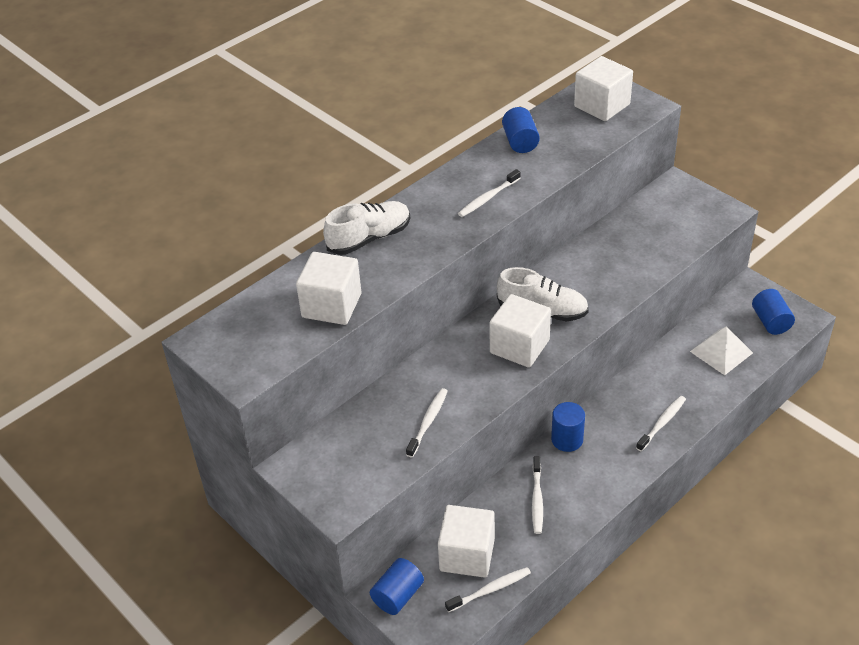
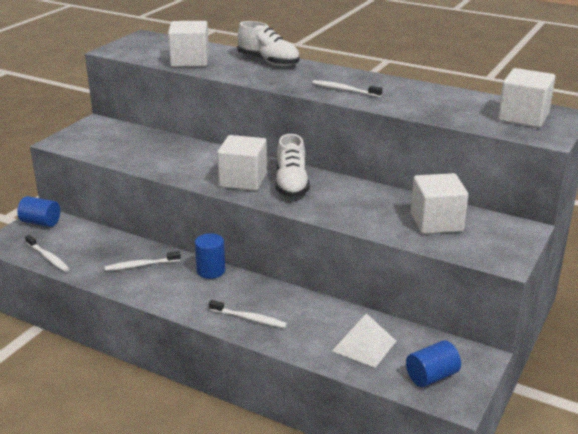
camera: 70 degrees right, 15 degrees down
white toothbrush [406,388,448,458] -> none
white cube [438,505,495,578] -> white cube moved to [411,173,468,234]
blue cylinder [502,107,540,153] -> none

